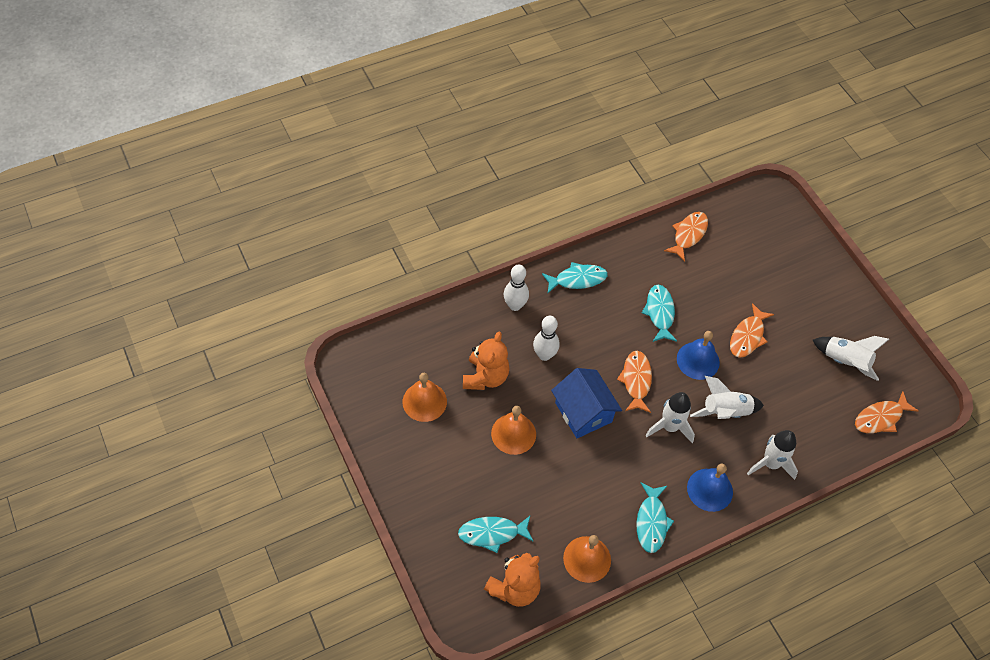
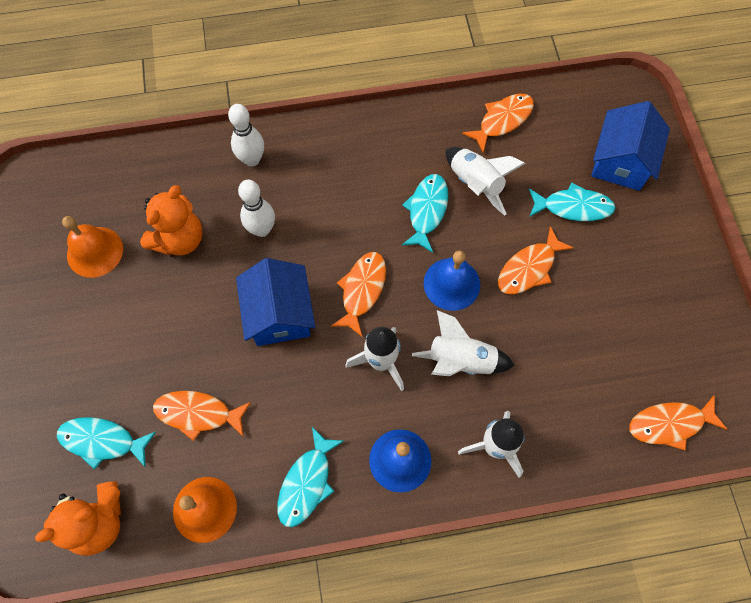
camera: 20 degrees right, 10 degrees up
orange bell [491,406,536,455] -> none
turquoise fish [542,262,608,294] -> turquoise fish moved to [529,182,616,221]
white rocket [813,336,889,381] -> white rocket moved to [446,147,526,216]
none -> orange fish [153,391,251,441]
none -> blue house [591,101,670,191]

